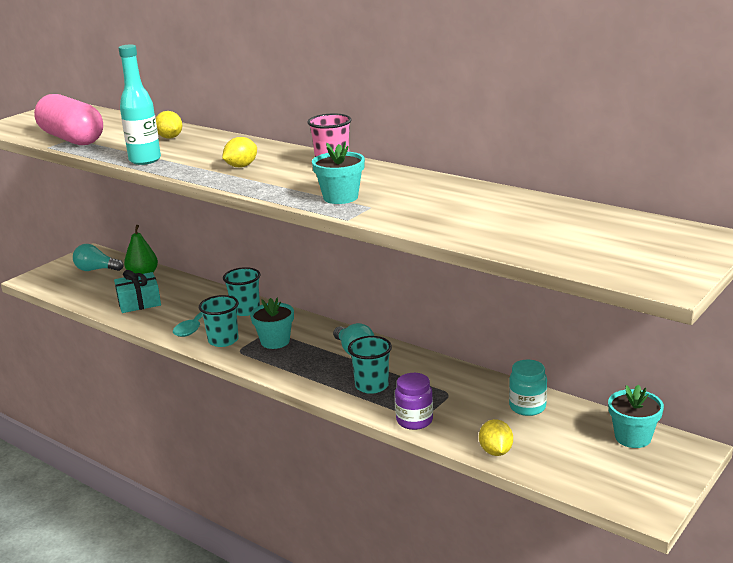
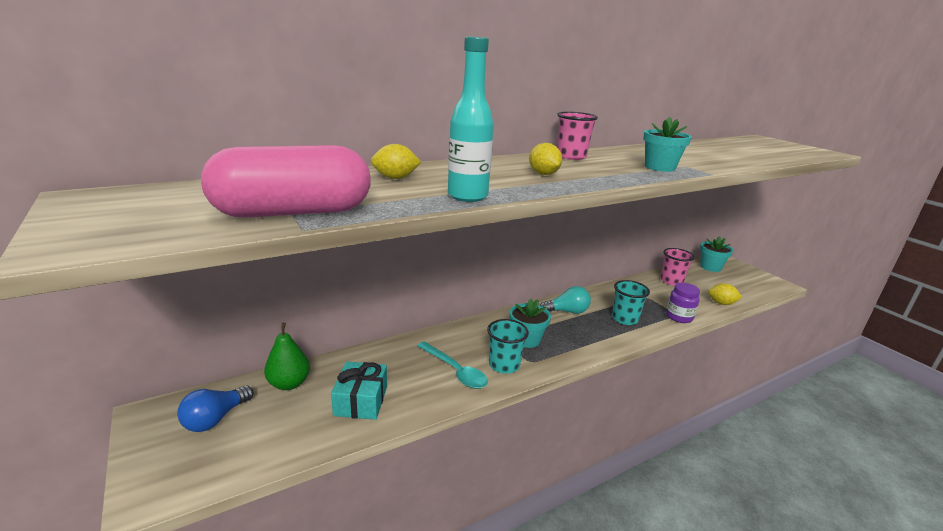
camera: 70 degrees left, 0 degrees up
turquoise light bulb [73,244,124,271] -> blue light bulb [177,385,254,432]
turquoise cup [223,267,261,316] -> none
turquoise jar [509,359,547,416] -> pink cup [660,248,695,286]

